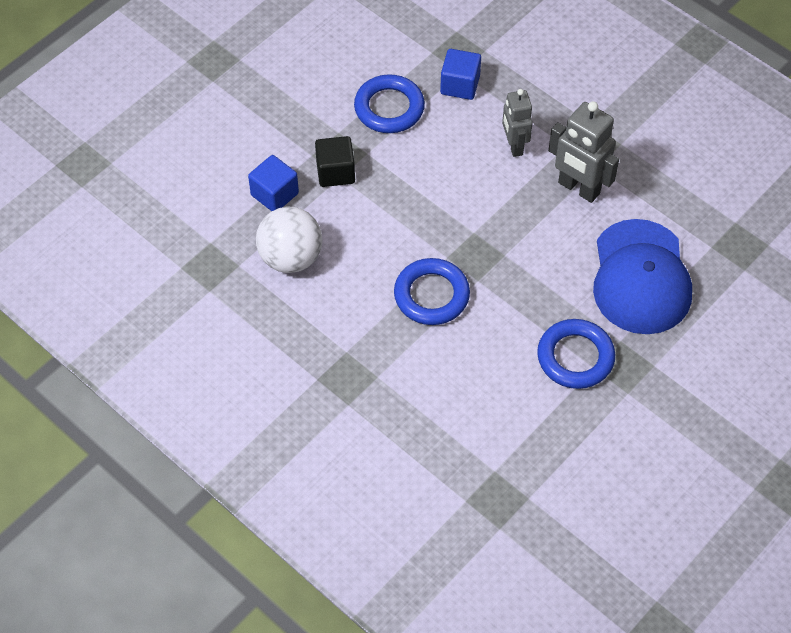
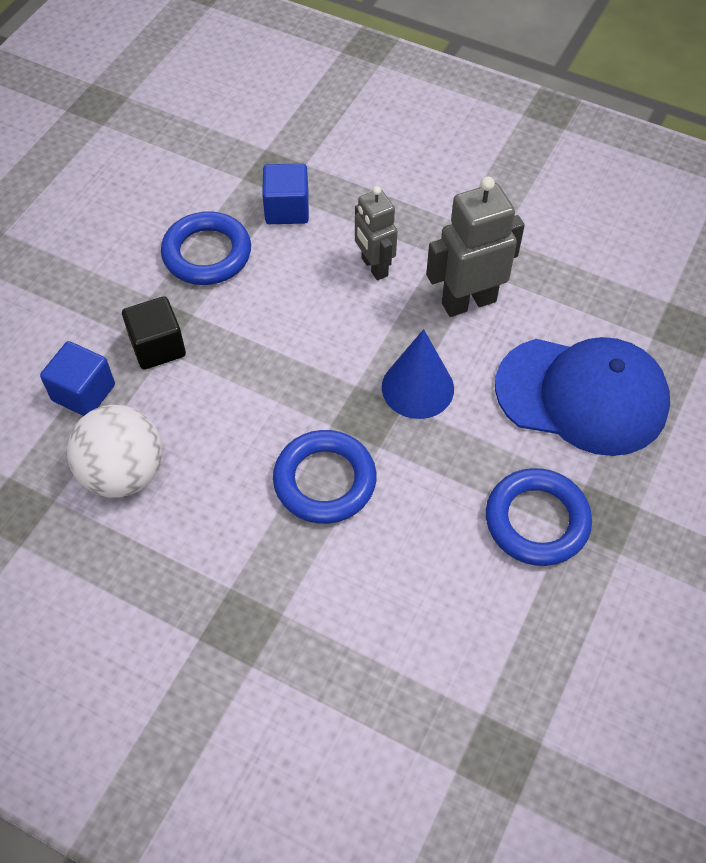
camera: 15 degrees left, 0 degrees up
grey robot [548,101,619,203] -> grey robot turned 135 degrees clockwise [426,176,525,317]
blue cap [593,219,692,334] -> blue cap turned 60 degrees counterclockwise [495,337,670,456]
none -> blue cone [382,329,454,419]

